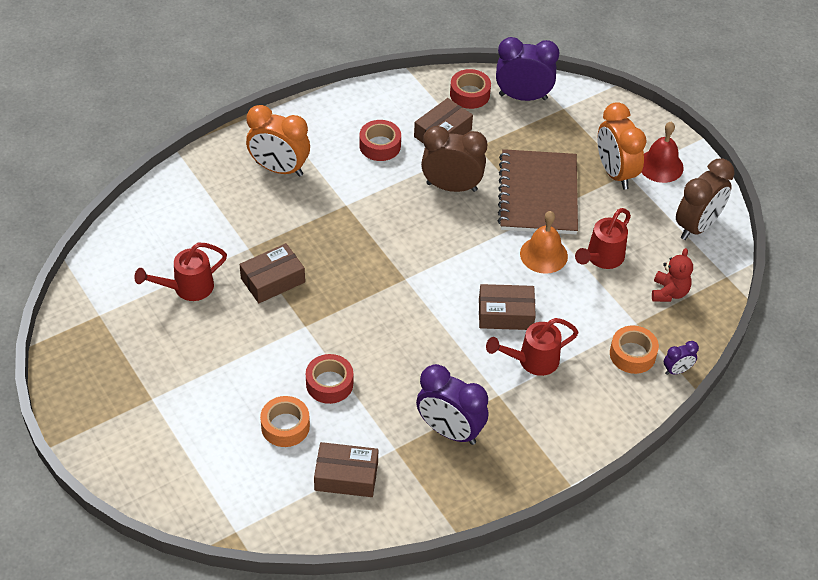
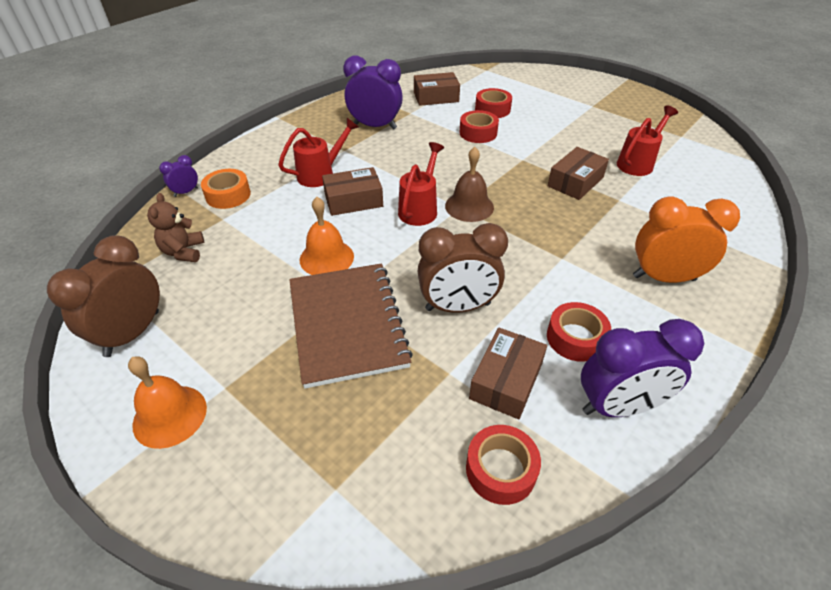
camera: 165 degrees right, 5 degrees down
orange tape [260,396,310,447] -> red tape [475,88,512,118]
purple clock [496,37,560,101] -> purple clock moved to [581,319,704,417]
red watering can [575,208,631,269] -> red watering can moved to [398,142,444,226]
orange clock [597,102,647,189] -> none
red bell [641,121,684,183] -> orange bell [128,356,207,449]
red teddy bear [652,248,693,302] -> brown teddy bear [147,193,204,262]
none -> brown bell [445,147,494,222]

